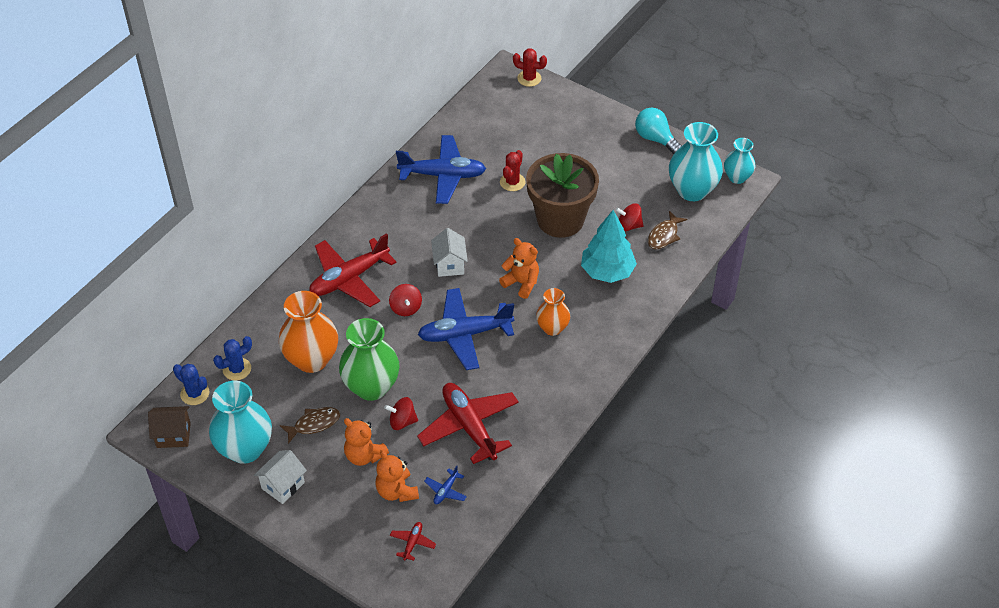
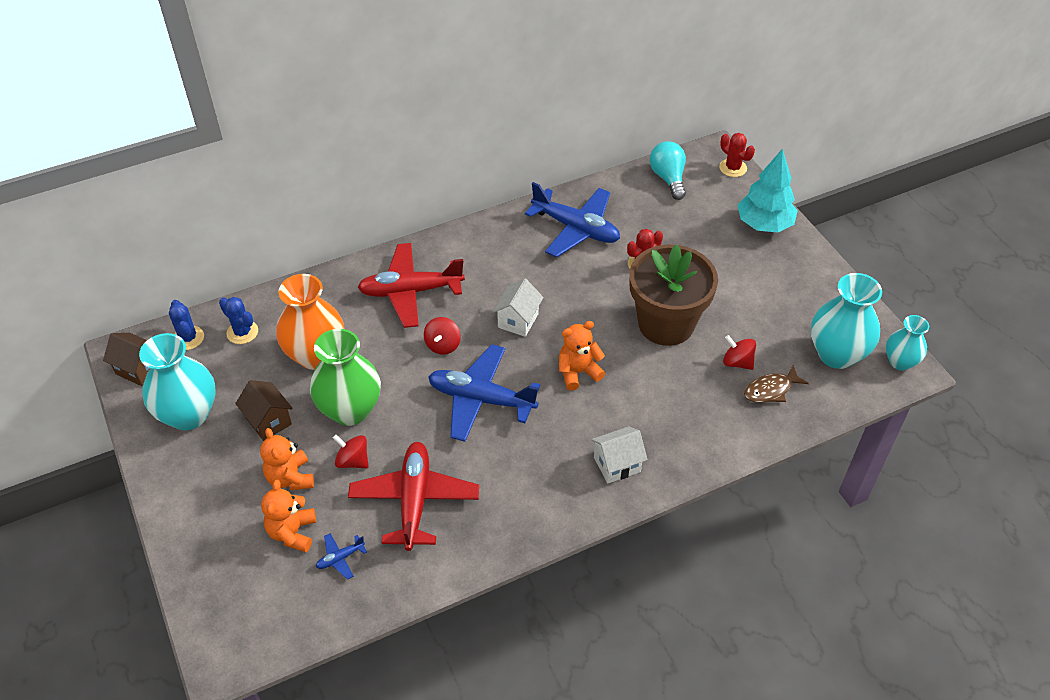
camera: 30 degrees right, 0 degrees up
blue cactus [213,336,252,381] -> blue cactus turned 45 degrees clockwise [219,297,258,344]
white house [254,450,307,504] -> white house moved to [591,427,647,483]
brown fish [280,407,340,444] -> brown house [235,380,293,441]
red plane [390,522,436,561] -> none
orange teddy bear [499,238,539,299] -> orange teddy bear turned 90 degrees counterclockwise [559,321,605,391]
orange vase [536,288,570,336] -> none
turquoise tree [581,210,637,283] -> turquoise tree moved to [738,149,798,233]
turquoise light bulb [635,108,682,154] -> turquoise light bulb moved to [650,141,686,200]

